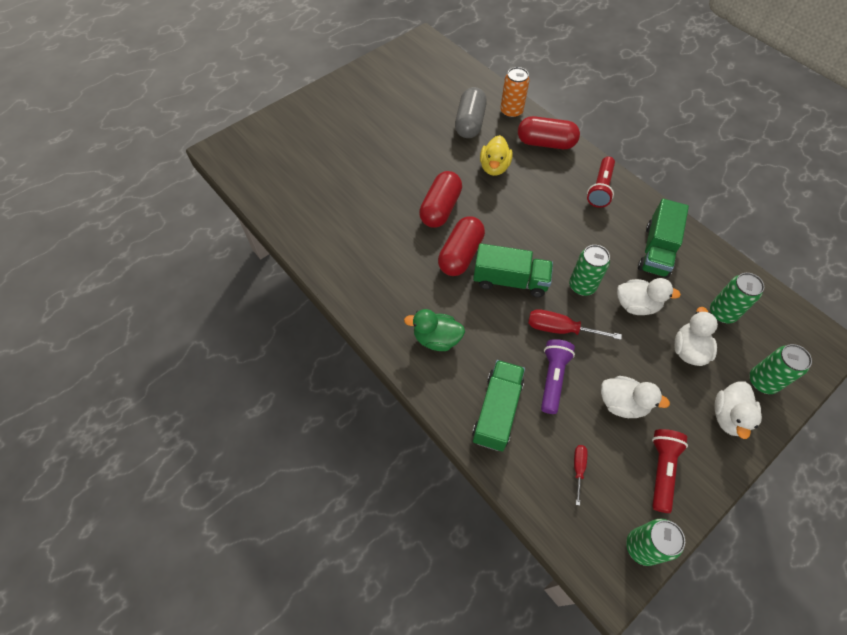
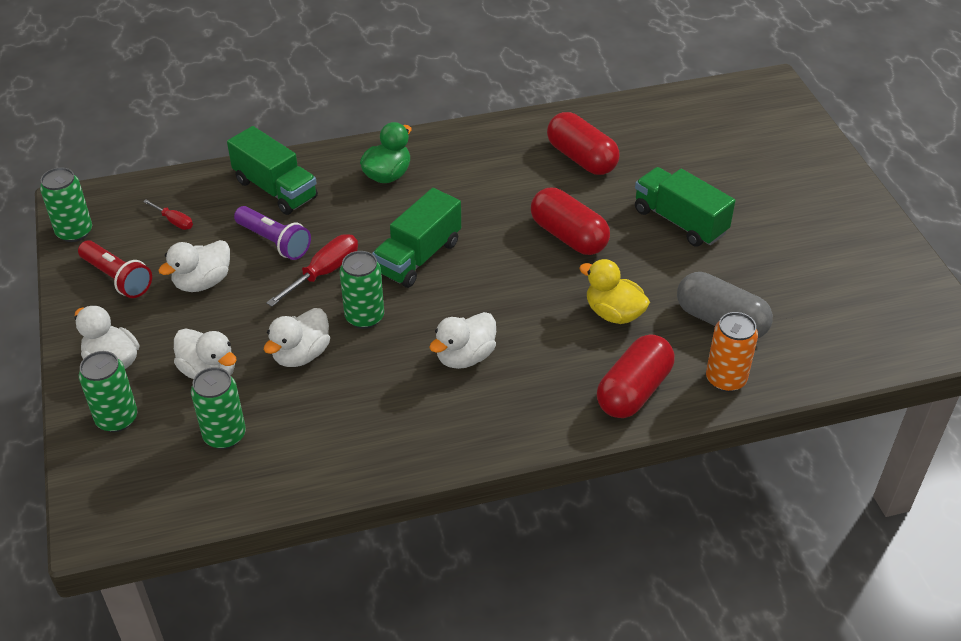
camera: 115 degrees right, 15 degrees down
red capsule [438,216,485,276] -> red capsule moved to [547,112,619,175]
red flashlight [587,156,615,208] -> none
green truck [638,199,689,278] -> green truck moved to [635,167,735,247]
none -> white duck [429,312,496,369]

